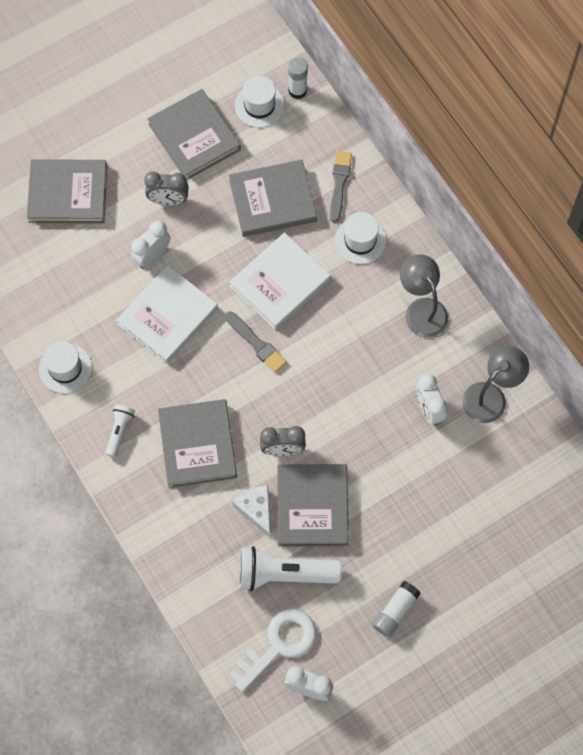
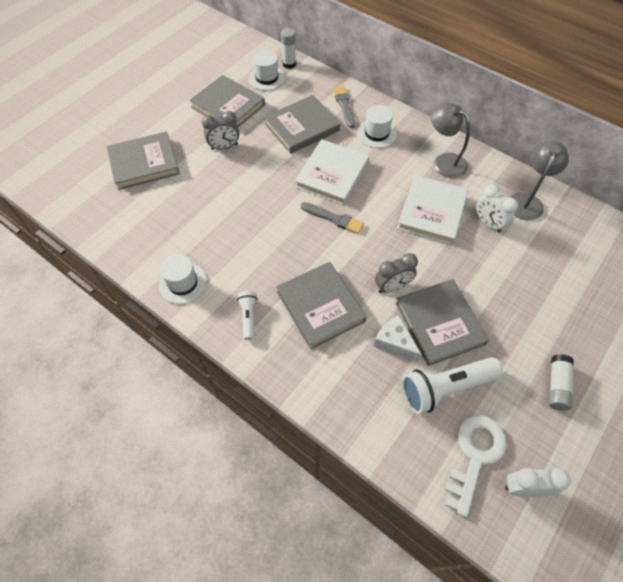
camera: 20 degrees left, 10 degrees down
white book [116,265,218,364] -> white book moved to [397,175,468,245]
white clock [131,221,170,268] -> none

